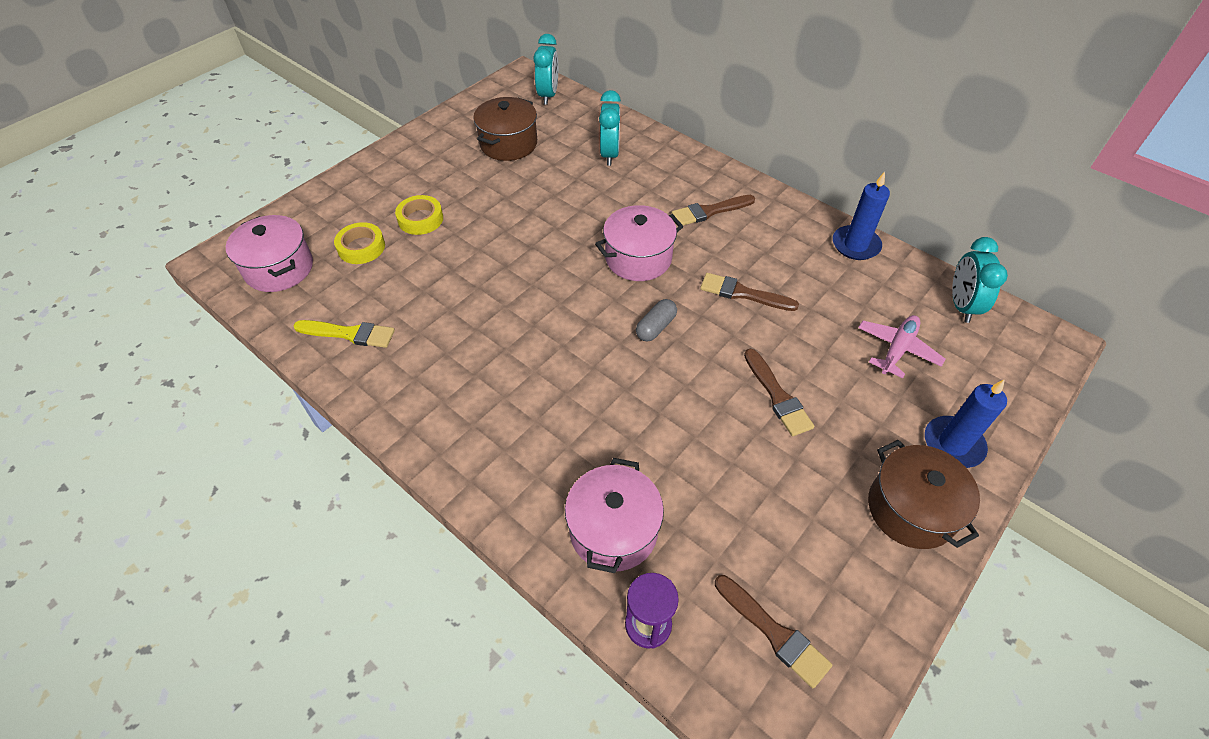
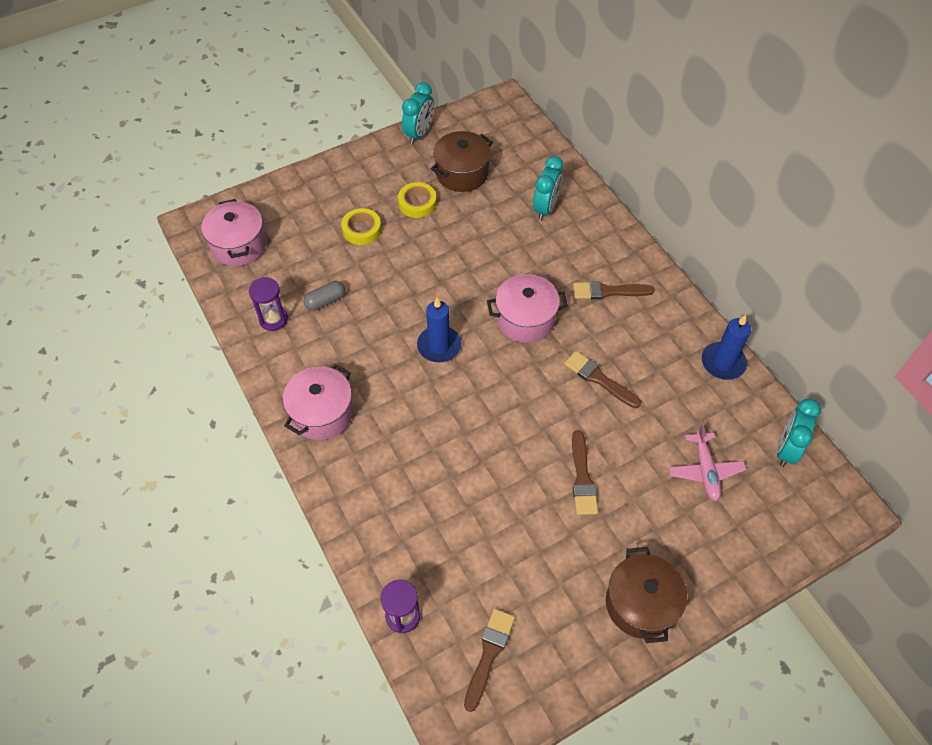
camera: 20 degrees right, 5 degrees up
yellow brush [293,320,395,348] -> purple hourglass [249,277,288,331]
yellow tape [334,222,385,264] -> yellow tape moved to [398,182,437,218]
turquoise clock [534,34,558,105] -> turquoise clock moved to [402,82,434,144]
pink pot [565,458,664,573] -> pink pot moved to [283,364,353,440]
grey capsule [636,299,677,342] -> grey capsule moved to [304,281,345,310]
brown brush [715,575,832,688] -> brown brush turned 135 degrees counterclockwise [464,609,515,712]
pink plane [858,315,945,378] -> pink plane turned 120 degrees clockwise [669,424,746,501]
blue candle [925,379,1007,468] -> blue candle moved to [417,298,461,363]

